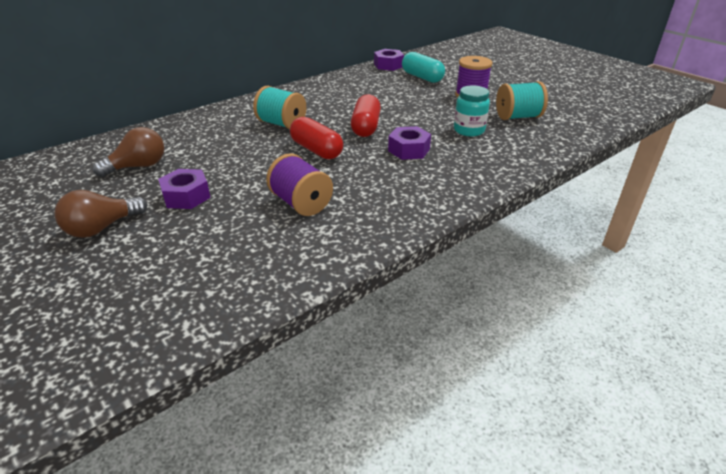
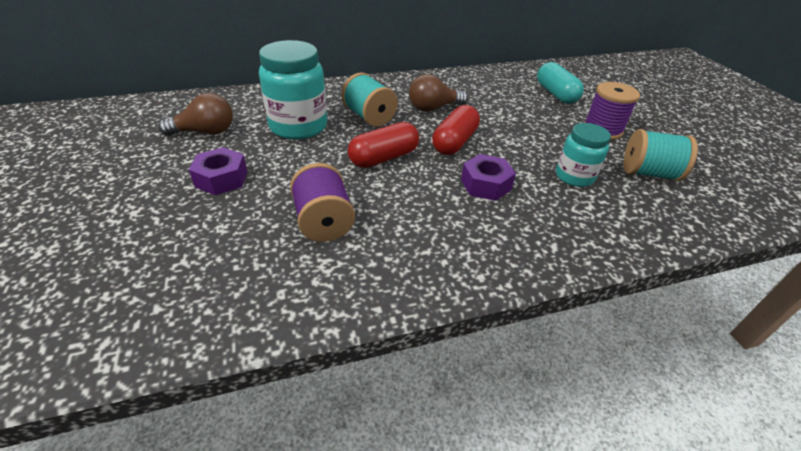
camera: 20 degrees right, 5 degrees up
brown light bulb [54,190,147,238] -> brown light bulb moved to [409,74,468,112]
red capsule [290,117,343,159] -> red capsule turned 75 degrees clockwise [348,122,419,168]
purple nut [374,49,404,71] -> none
none -> turquoise jar [259,40,327,140]

